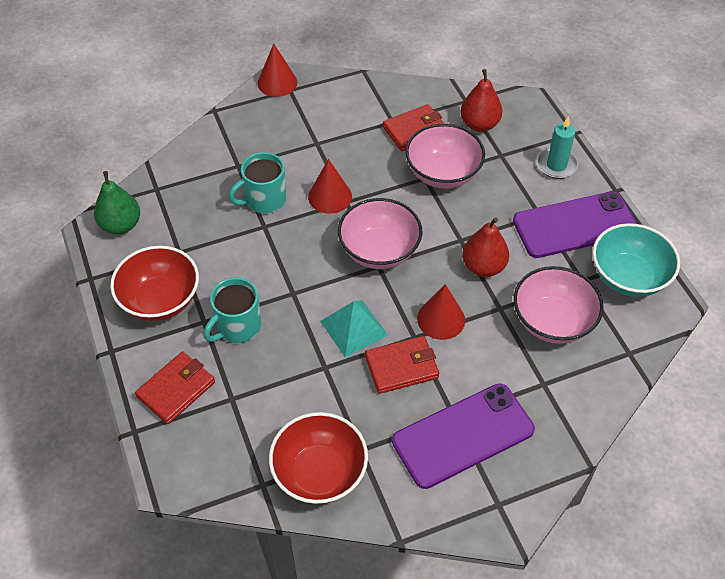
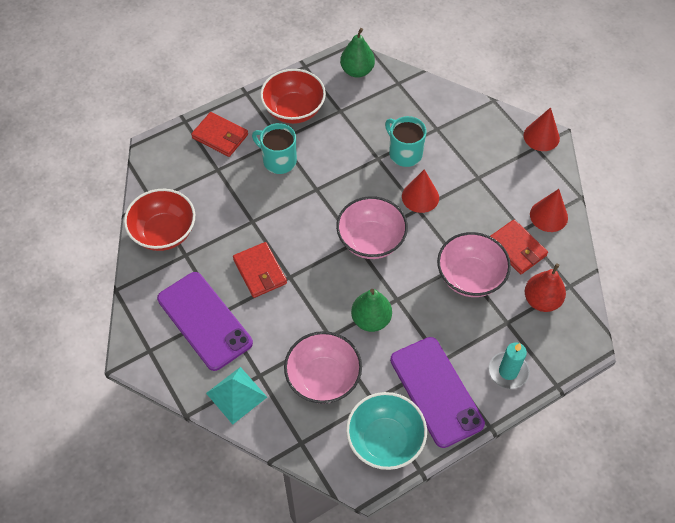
camera: 80 degrees right, 5 degrees up
turquoise pyramid [320,300,388,357] -> turquoise pyramid moved to [206,367,267,424]
red cone [417,284,465,340] -> red cone moved to [530,189,568,232]
red pear [462,217,509,277] -> green pear [351,289,392,332]

